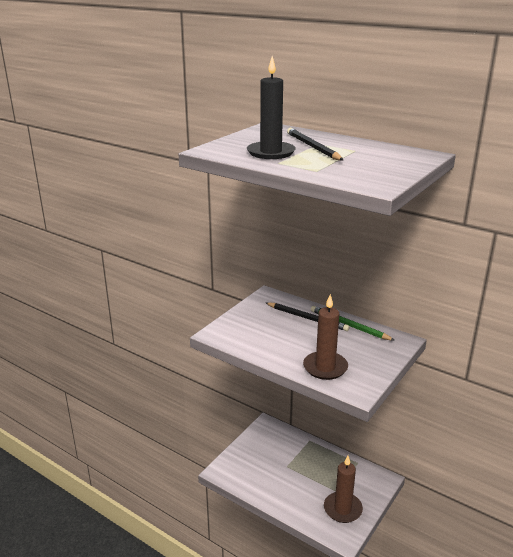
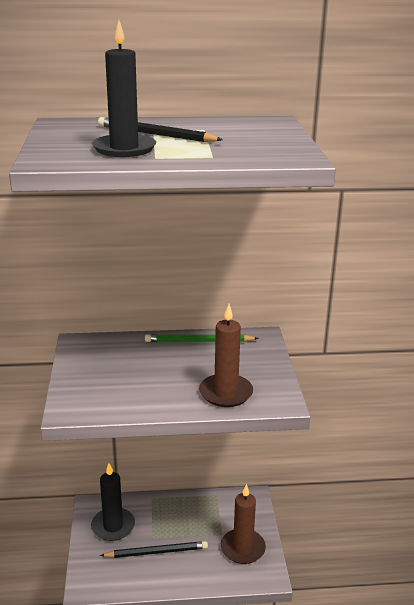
camera: 40 degrees left, 0 degrees up
black pencil [266,302,350,331] -> black pencil moved to [100,541,208,558]
none -> black candle [91,463,135,541]

